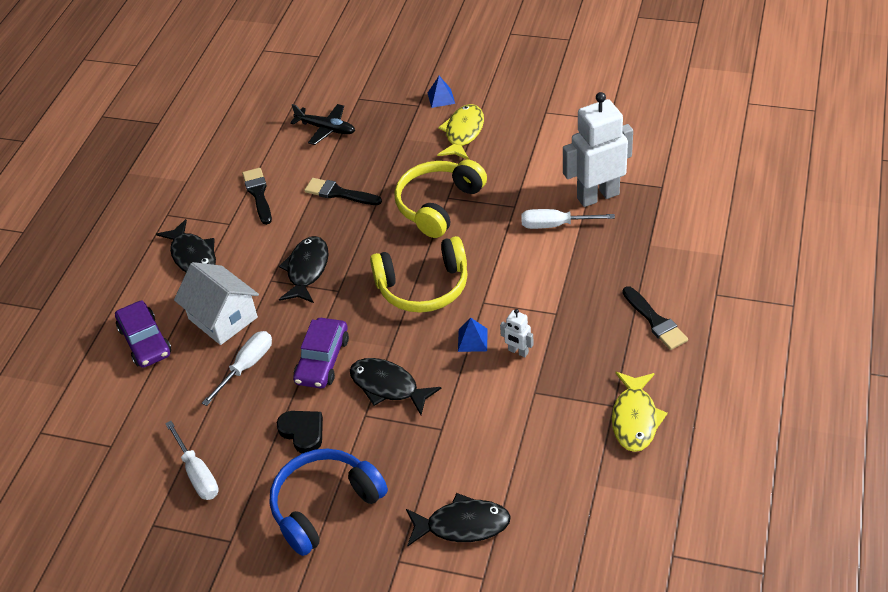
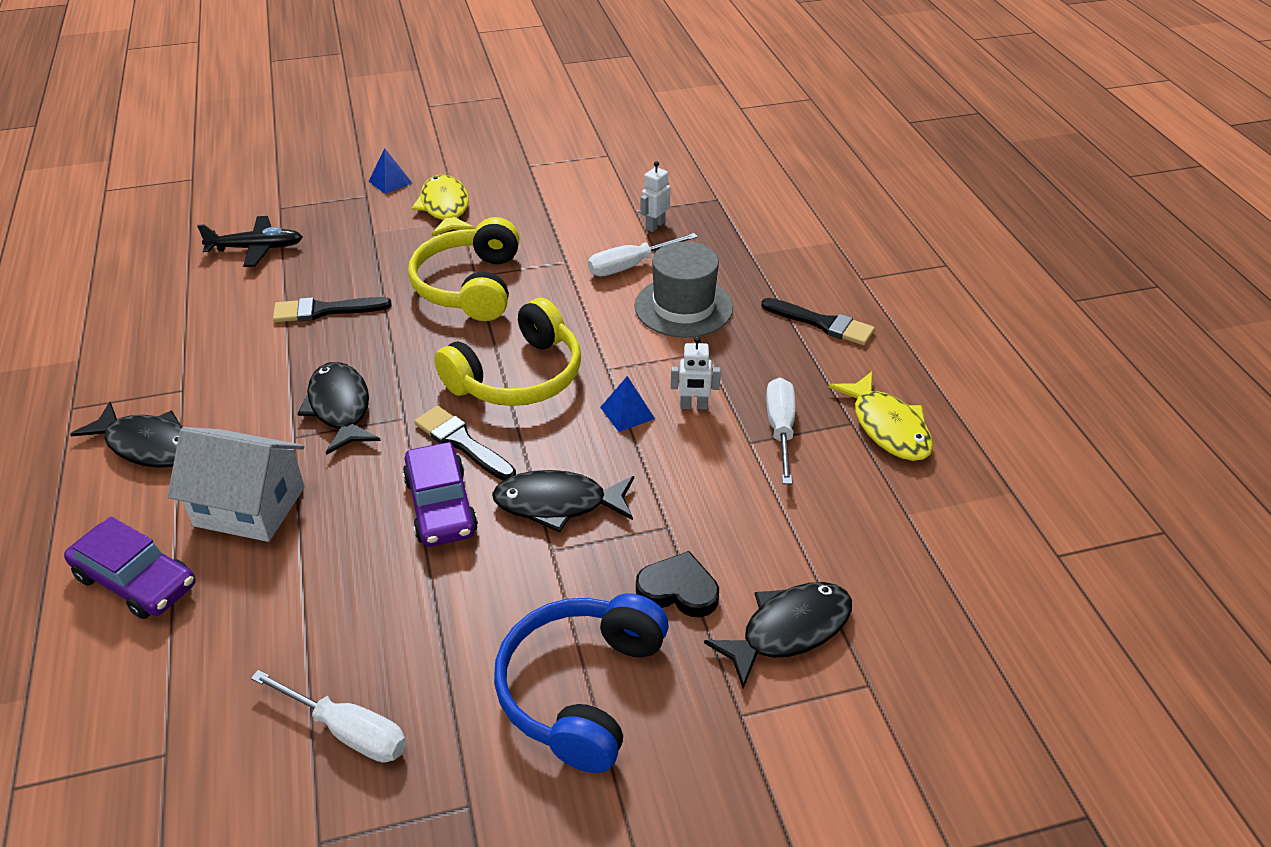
camera: 35 degrees left, 5 degrees down
white screwdriver [202,331,272,406] -> white screwdriver moved to [766,378,795,484]
black brush [242,168,272,225] -> black brush moved to [414,406,516,481]
black heart [277,411,323,453] -> black heart moved to [636,551,719,617]
white robot [563,92,633,207] -> white robot [640,161,671,232], size x0.44
none -> grey hat [634,241,733,338]

